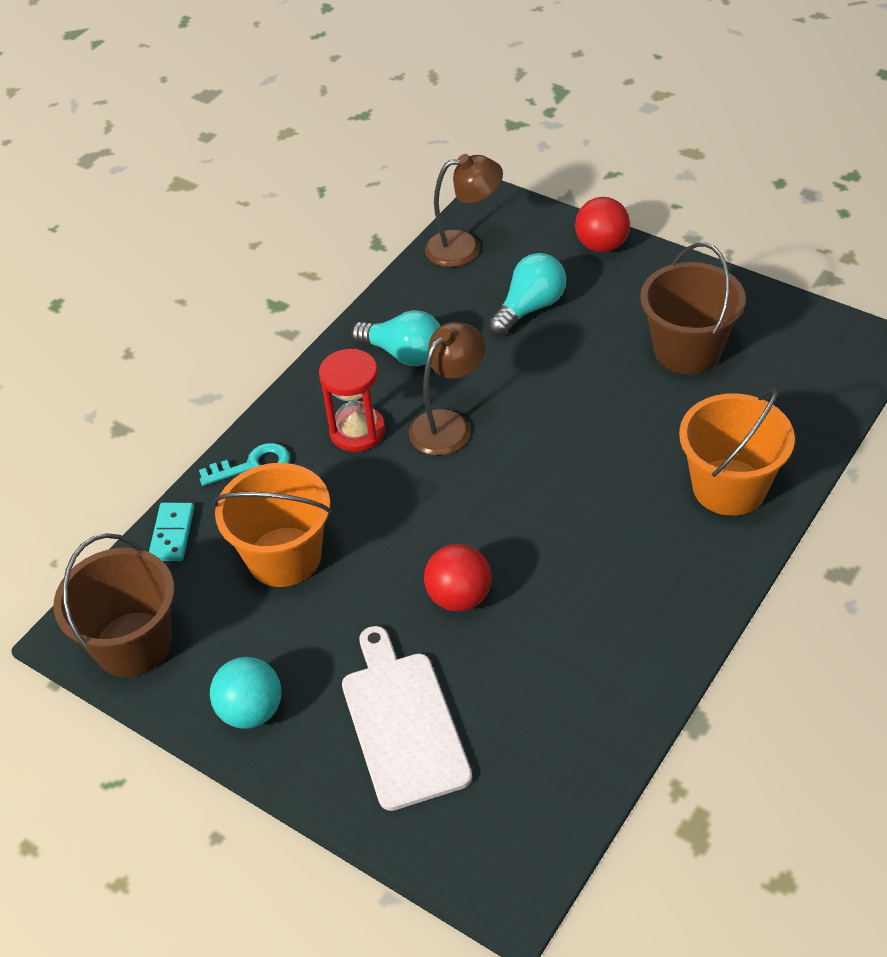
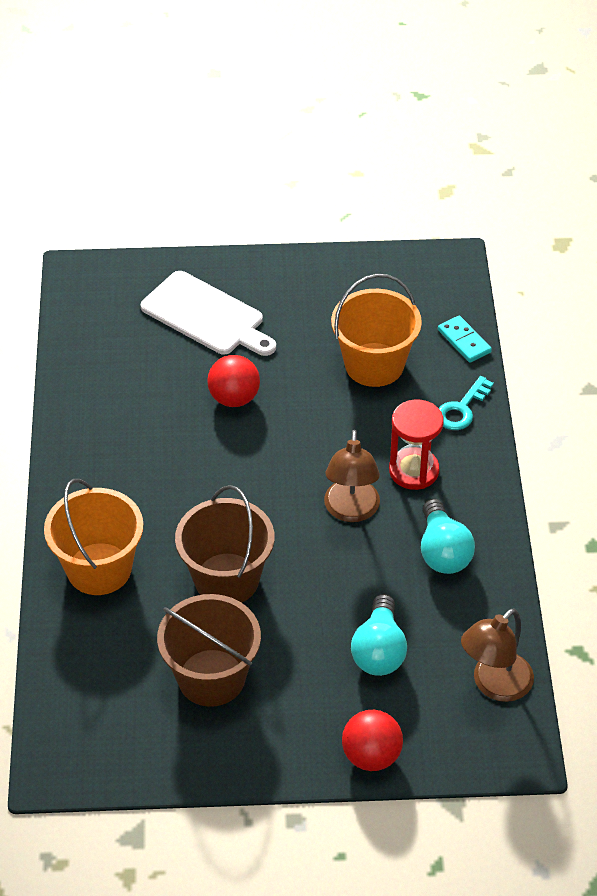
camera: 140 degrees right, 0 degrees up
brown bucket [54,533,175,677] -> brown bucket moved to [175,485,274,603]
turquoise ball [210,657,281,729] -> none
turquoise light bulb [351,310,440,366] -> turquoise light bulb turned 90 degrees counterclockwise [421,499,475,574]

